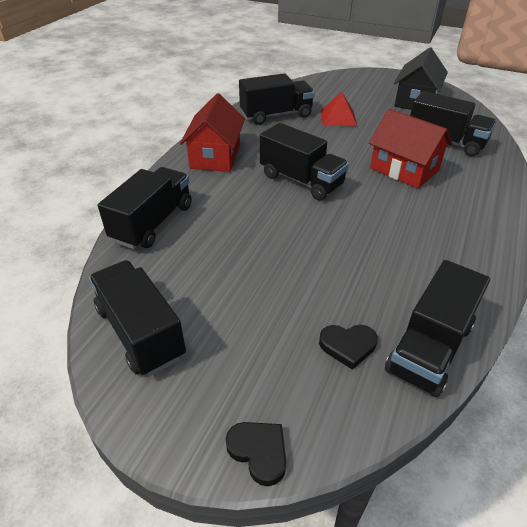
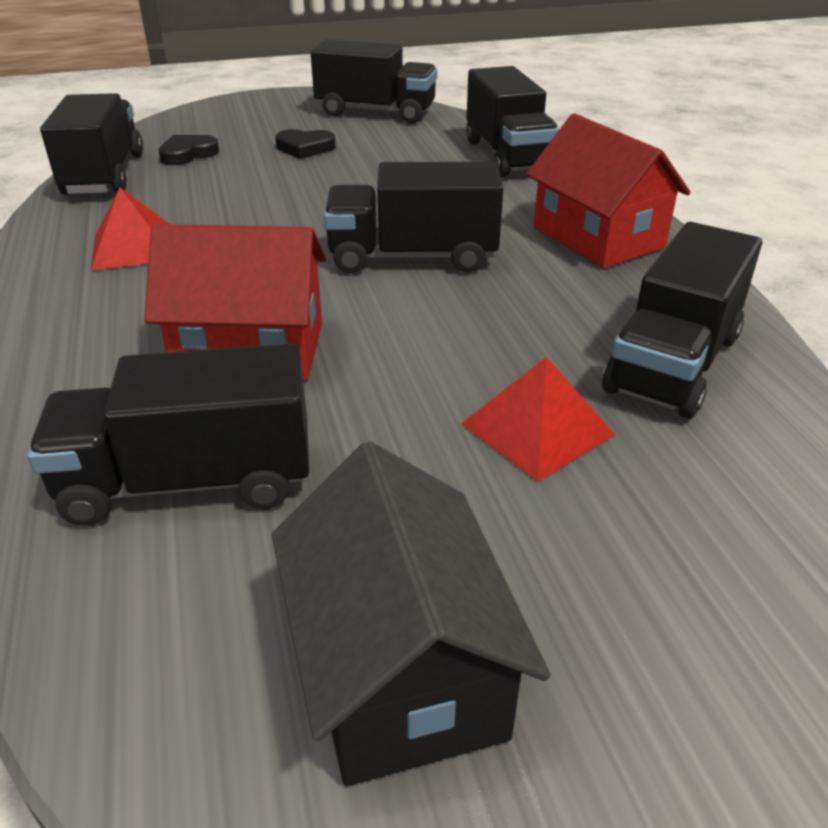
camera: 140 degrees right, 5 degrees down
black heart [226,422,286,486] -> black heart moved to [275,129,336,159]
none -> red pyramid [91,187,169,271]

